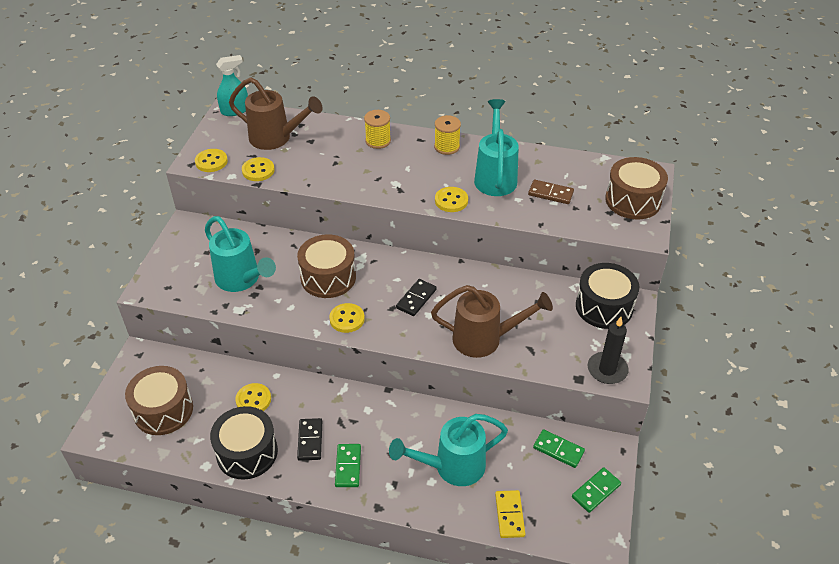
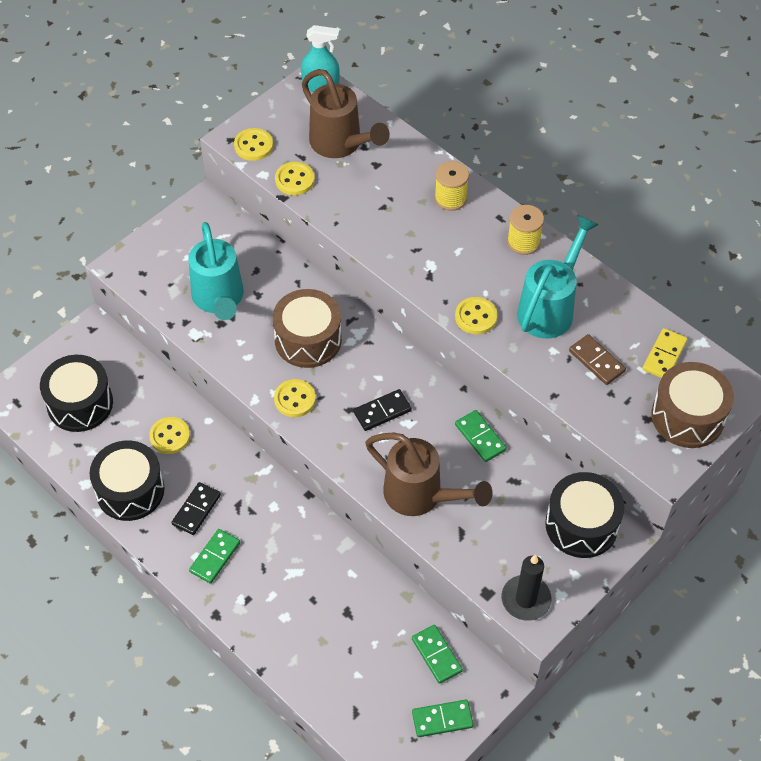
camera: 30 degrees right, 10 degrees up
brown drum [125,366,193,435] -> black drum [40,355,113,432]
turquoise watering can [389,414,508,486] -> none
yellow domino [495,490,525,538] -> yellow domino moved to [643,328,688,378]
none -> green domino [455,410,507,462]

